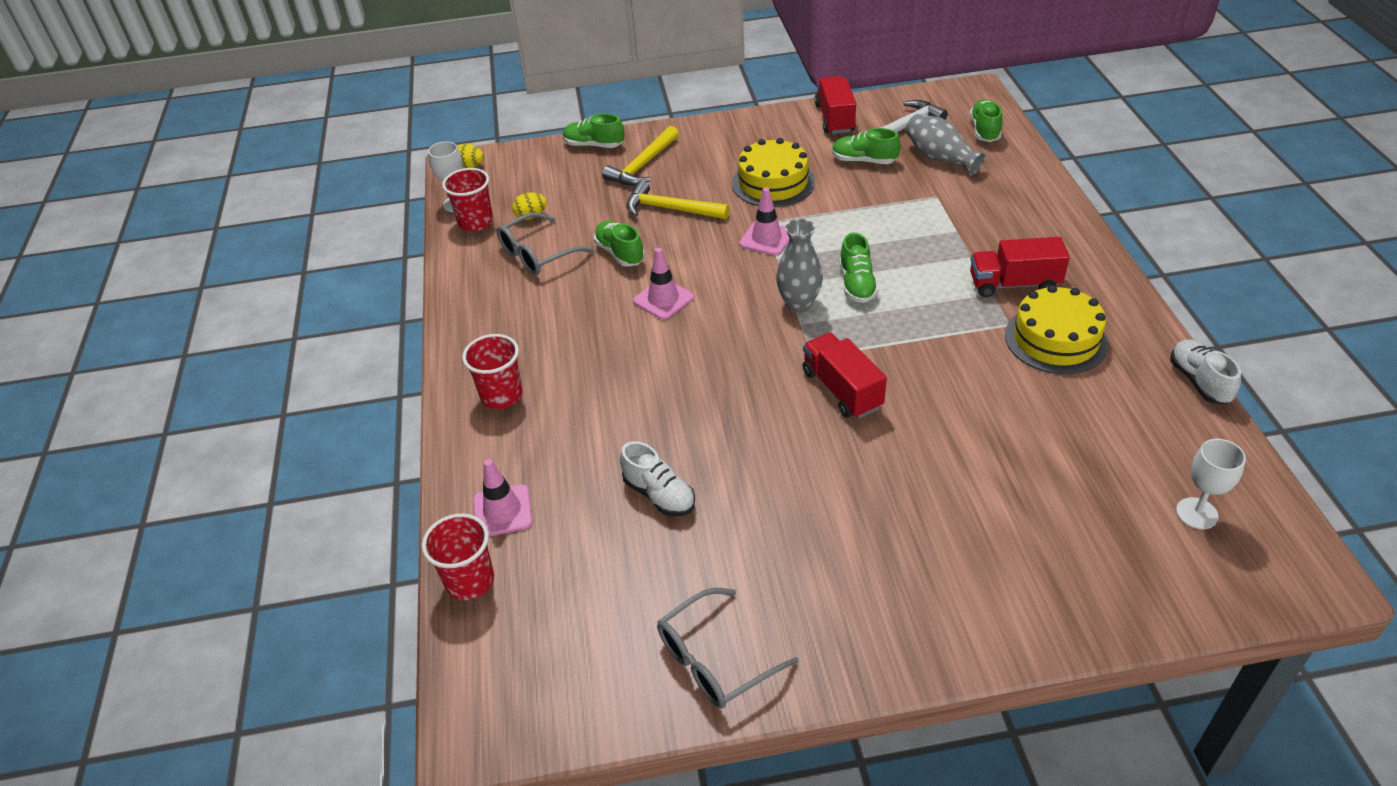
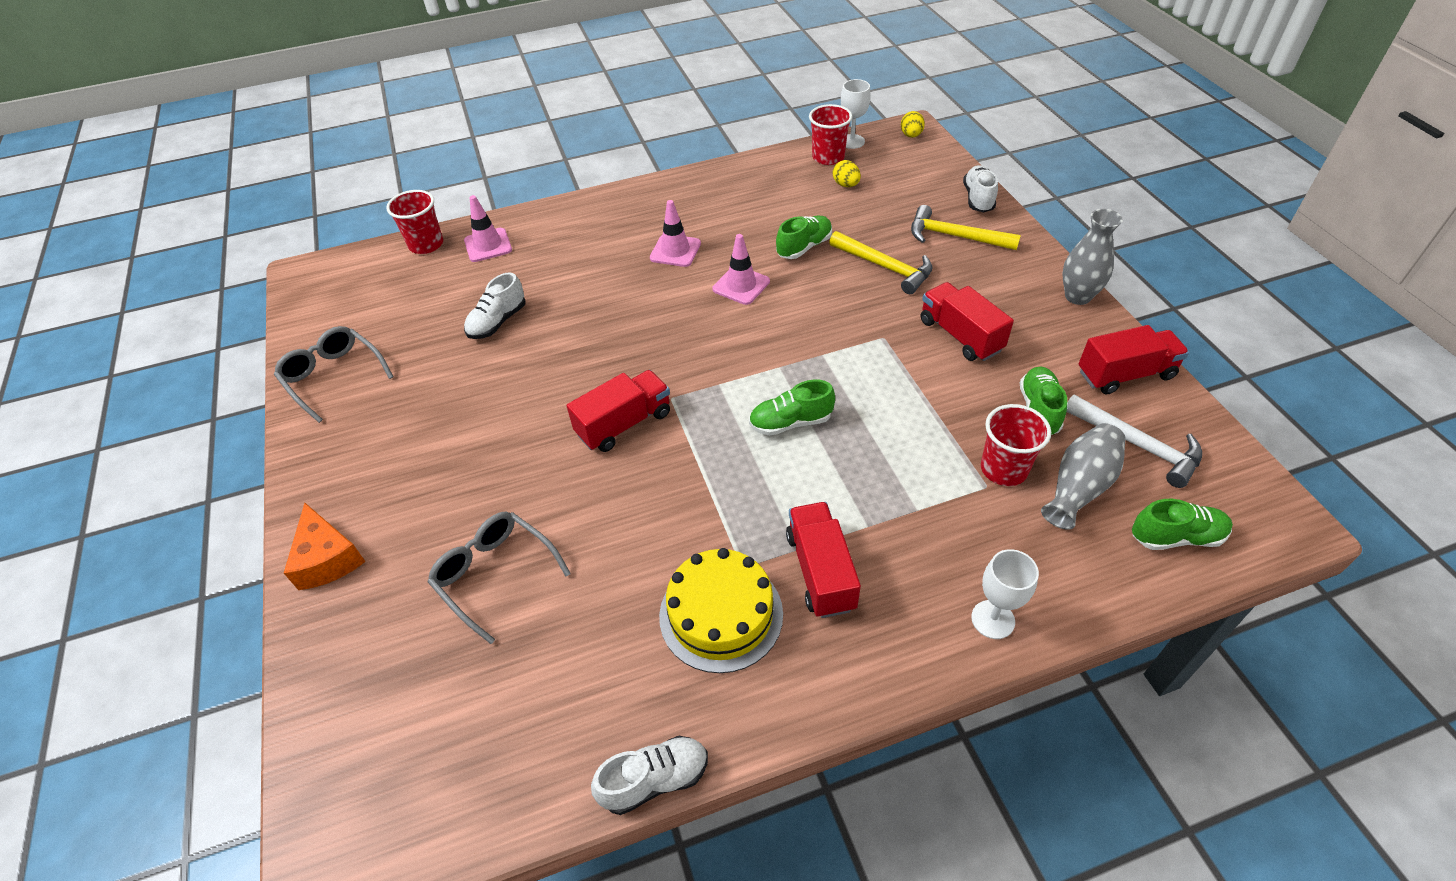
camera: 80 degrees right, 5 degrees up
red cup [462,334,523,409] -> red cup moved to [981,404,1051,486]
grey glasses [497,213,594,275] -> grey glasses moved to [428,511,571,644]
green shoe [563,113,624,148] -> white shoe [963,165,998,212]
yellow hammer [627,180,730,219] -> yellow hammer turned 120 degrees clockwise [829,231,933,294]
yellow cake [732,138,815,207] -> red truck [921,282,1014,361]
pink traffic cone [739,187,790,256] -> pink traffic cone moved to [650,200,701,267]
grey vase [776,218,823,313] -> grey vase moved to [1062,209,1123,305]
white goblet [1176,439,1246,529] -> white goblet moved to [971,549,1039,639]
none -> orange cheese [284,503,366,590]

